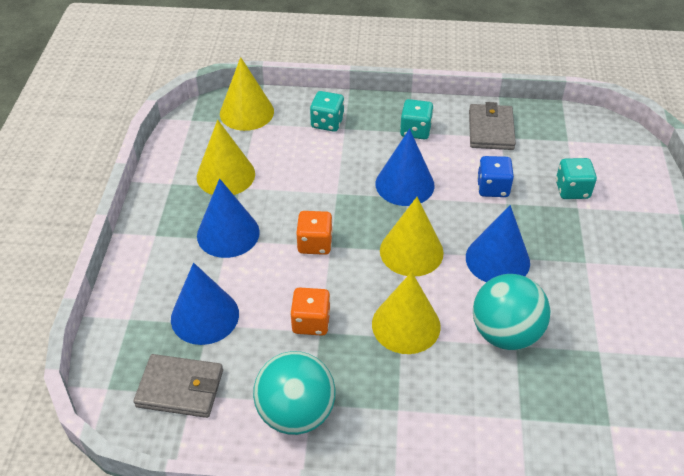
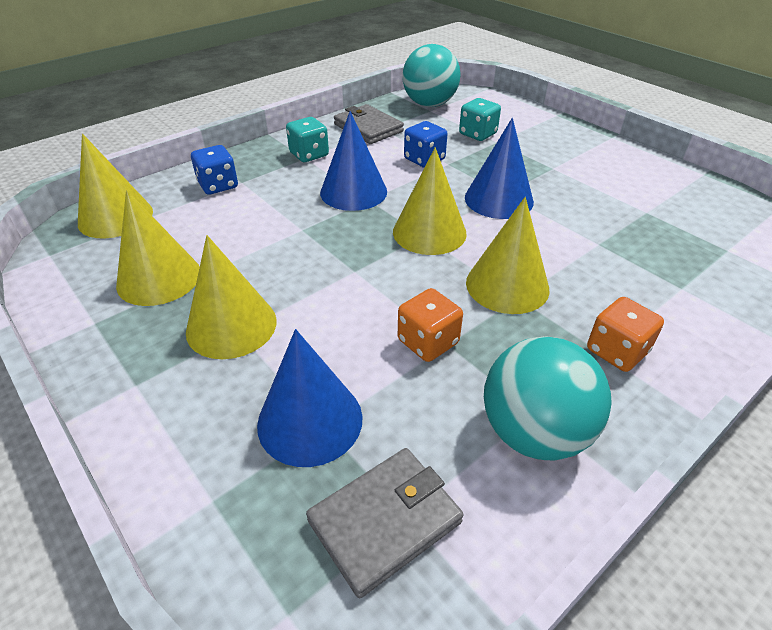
camera: 45 degrees left, 5 degrees down
blue cone [197,178,260,258] -> yellow cone [186,235,277,359]
orange dice [296,211,333,255] -> orange dice moved to [587,297,664,372]
turquoise dice [310,91,344,132] -> blue dice [191,145,238,195]
turquoise ball [473,274,550,350] -> turquoise ball moved to [402,44,460,107]

